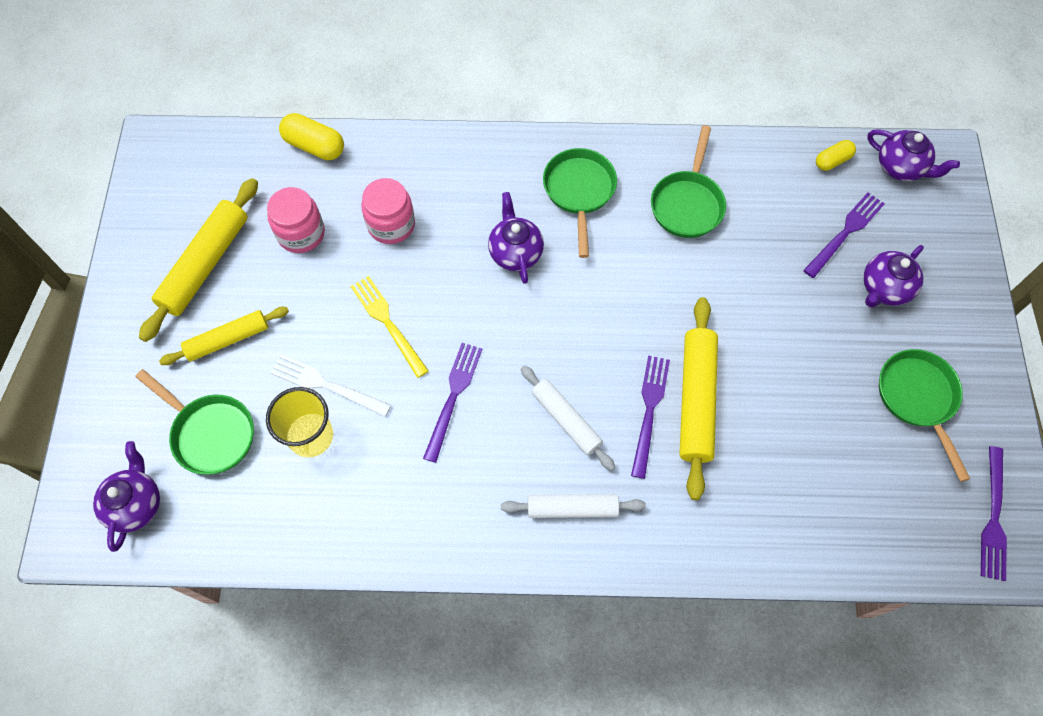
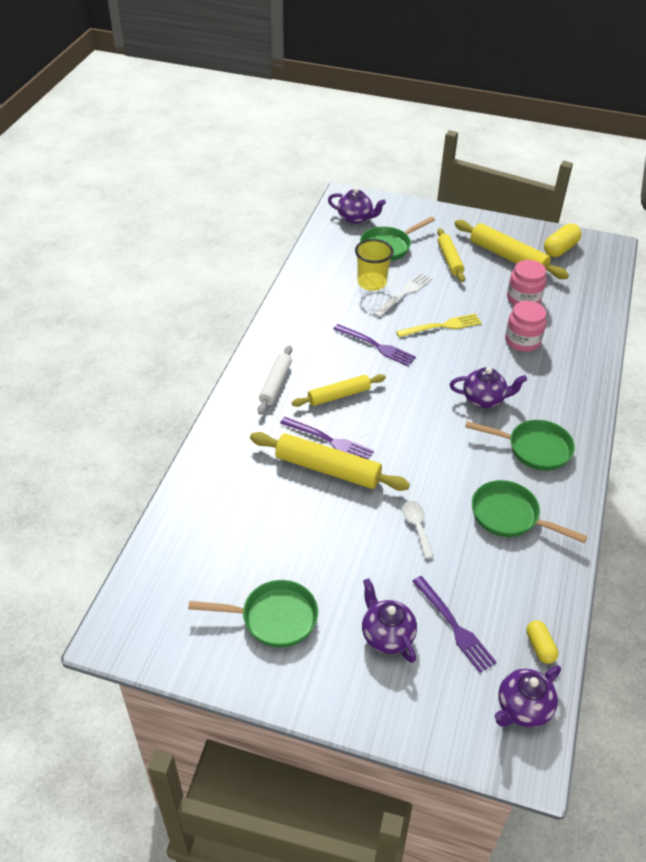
camera: 105 degrees right, 20 degrees down
yellow capsule [279,113,344,160] -> yellow capsule moved to [544,224,582,257]
white rolling pin [521,366,615,471] -> yellow rolling pin [292,374,386,407]
purple fork [981,446,1007,581] -> none
none -> white spoon [403,501,434,559]

